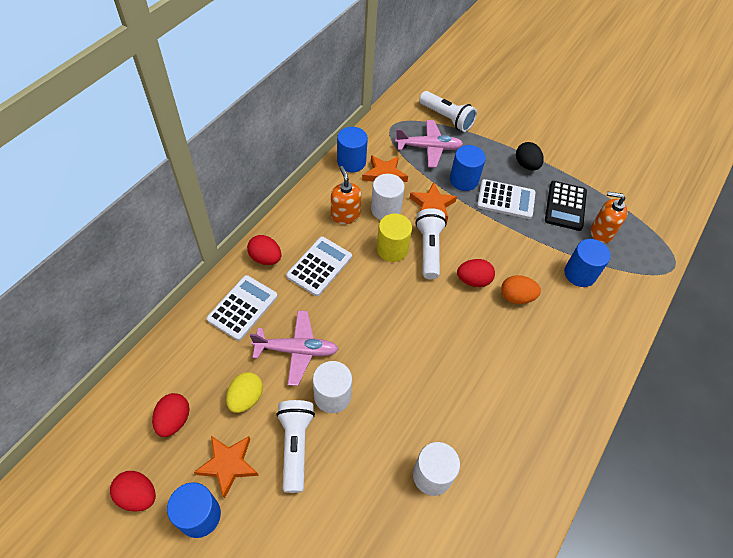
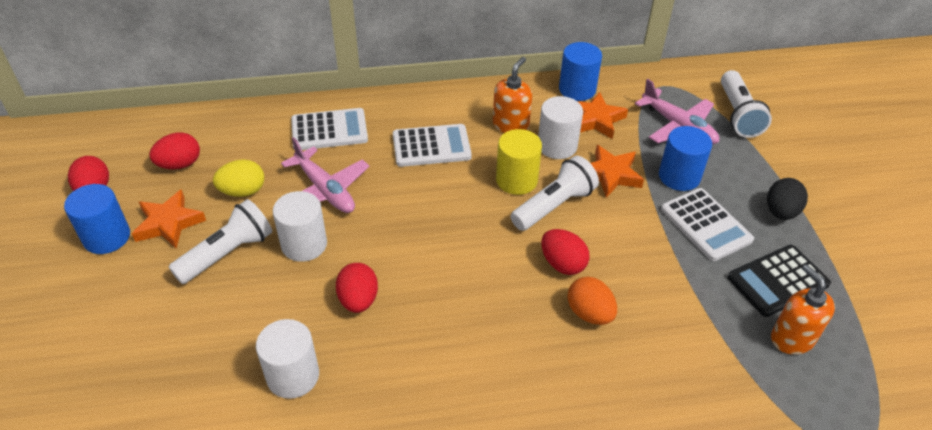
camera: 50 degrees right, 10 degrees down
red egg [247,235,282,265] -> red egg moved to [336,263,378,313]
blue cylinder [564,239,611,287] -> none

